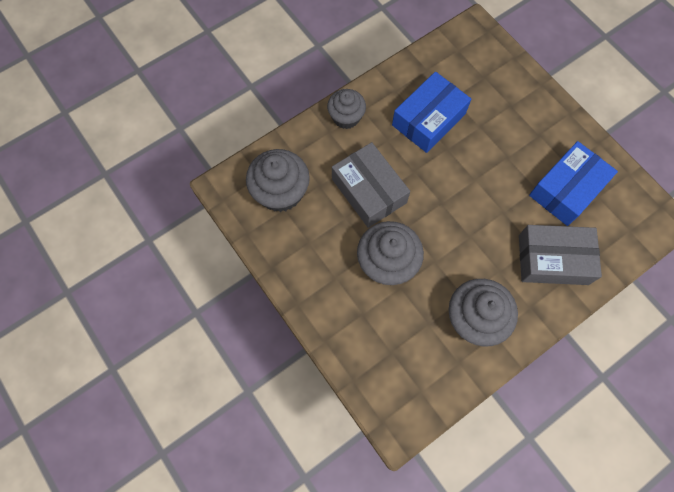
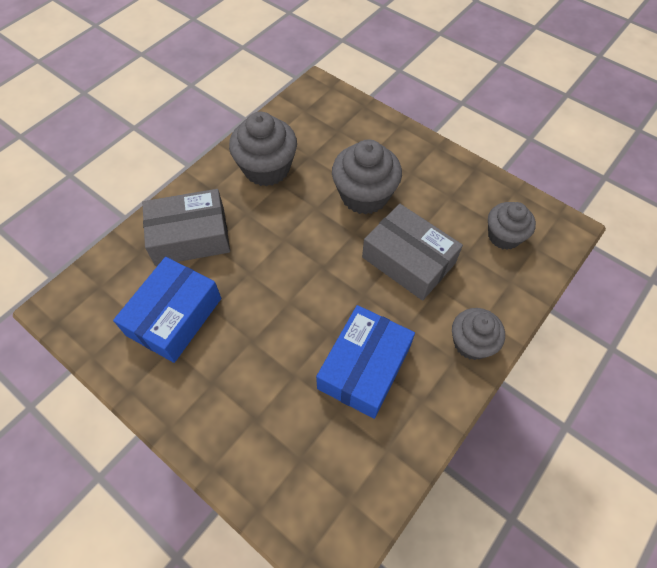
camera: 165 degrees right, 10 degrees down
grey cupcake [246,149,310,212] -> grey cupcake [488,202,536,250], size x0.65

